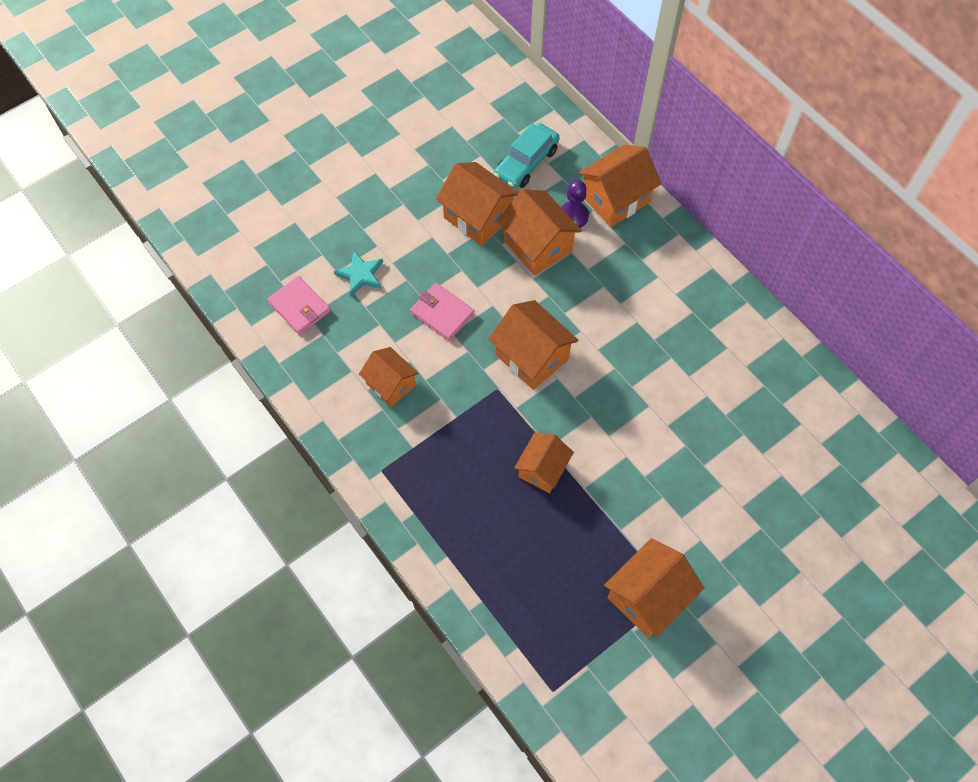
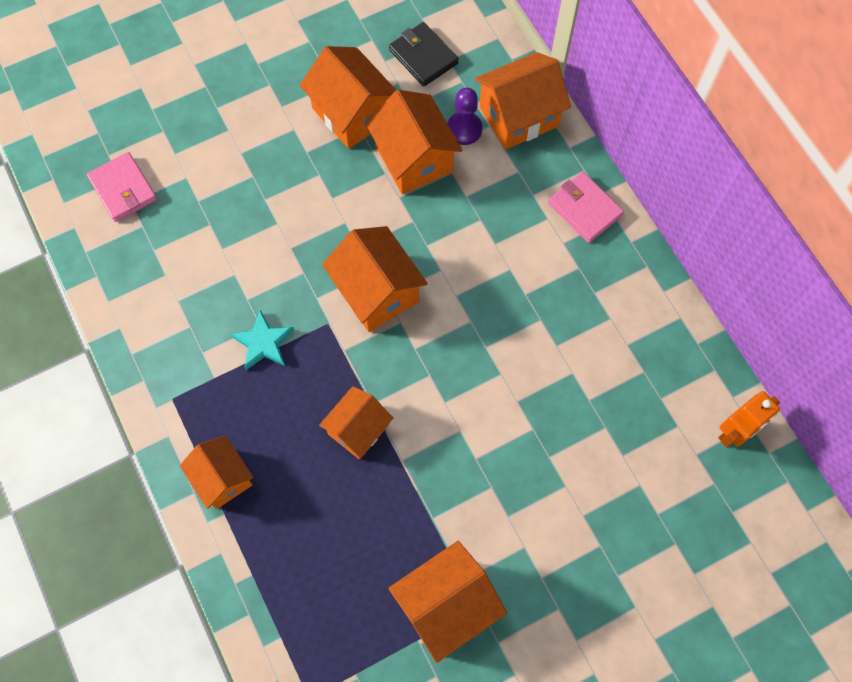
camera: 10 degrees right, 5 degrees up
turquoise star [334,251,383,296] -> turquoise star moved to [230,310,294,370]
orange house [359,347,419,407] -> orange house moved to [180,435,254,509]
pink wallet [410,283,475,341] -> pink wallet moved to [548,172,624,243]
turquoise car [494,123,560,189] -> black wallet [389,22,459,87]
none -> orange robot [718,391,780,448]

